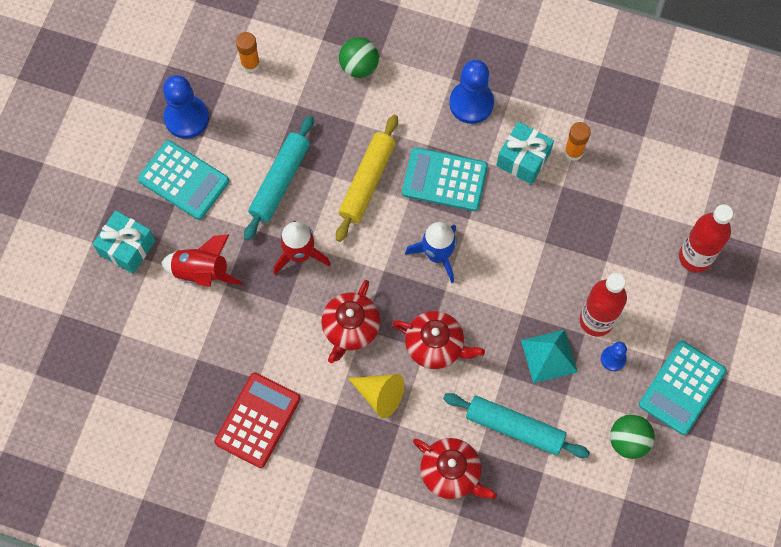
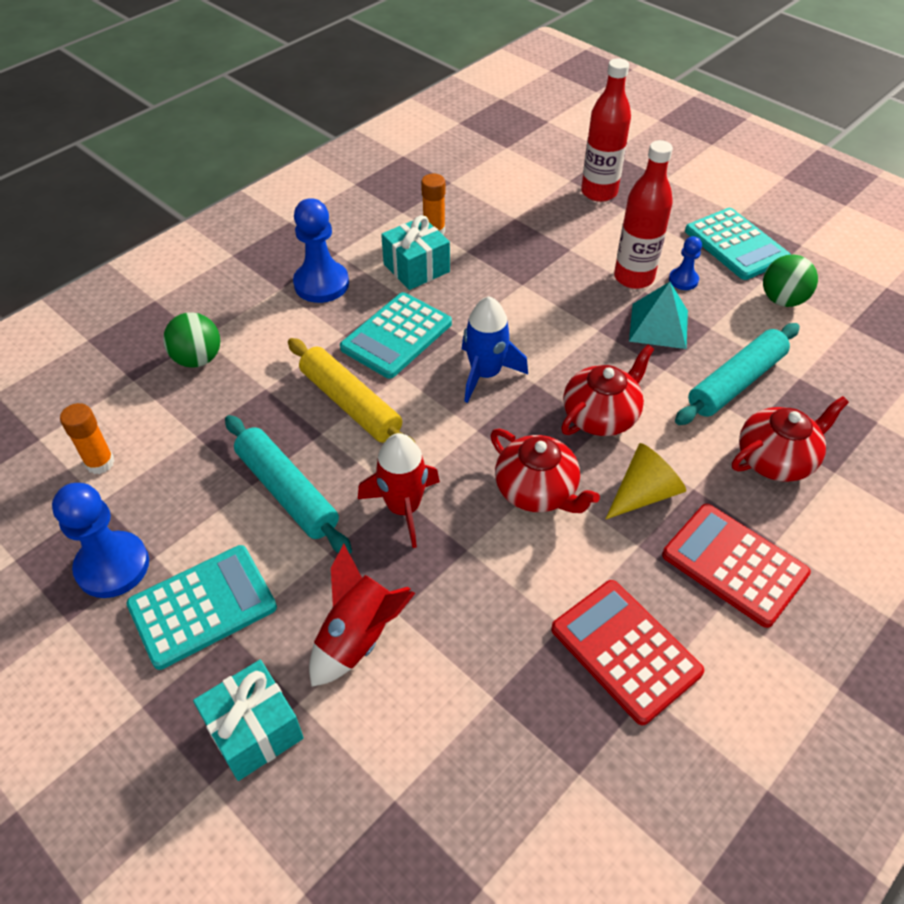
camera: 65 degrees left, 20 degrees down
none -> red calculator [662,504,811,628]

